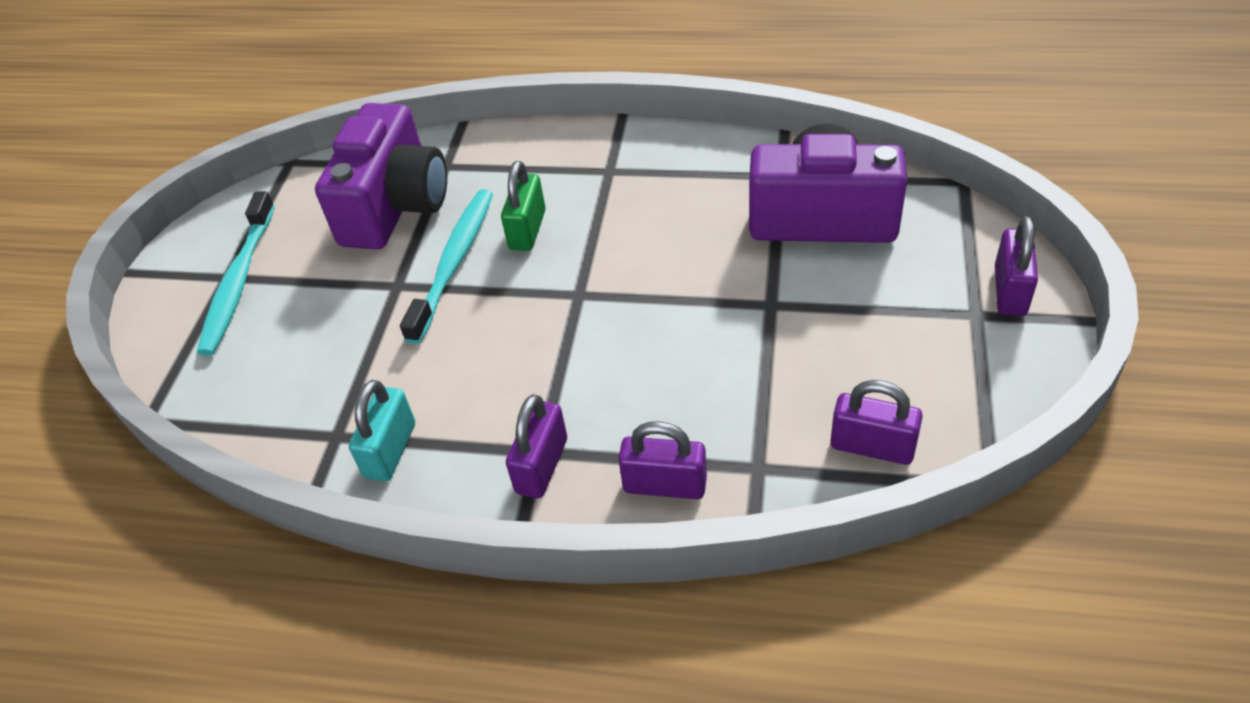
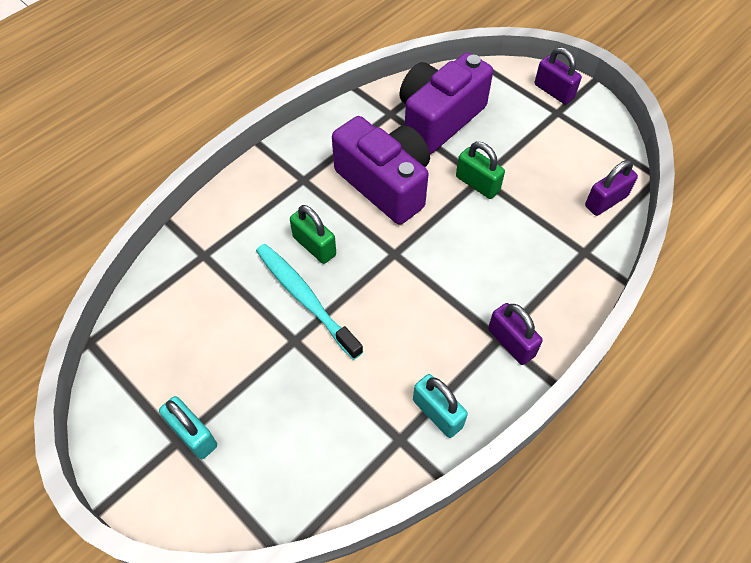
camera: 60 degrees left, 10 degrees up
turquoise toothbrush [197,191,275,356] -> turquoise padlock [159,396,217,459]
purple camera [315,103,447,250] -> purple camera moved to [332,116,430,225]
purple padlock [618,421,707,499] -> none
none -> green padlock [456,142,505,199]

